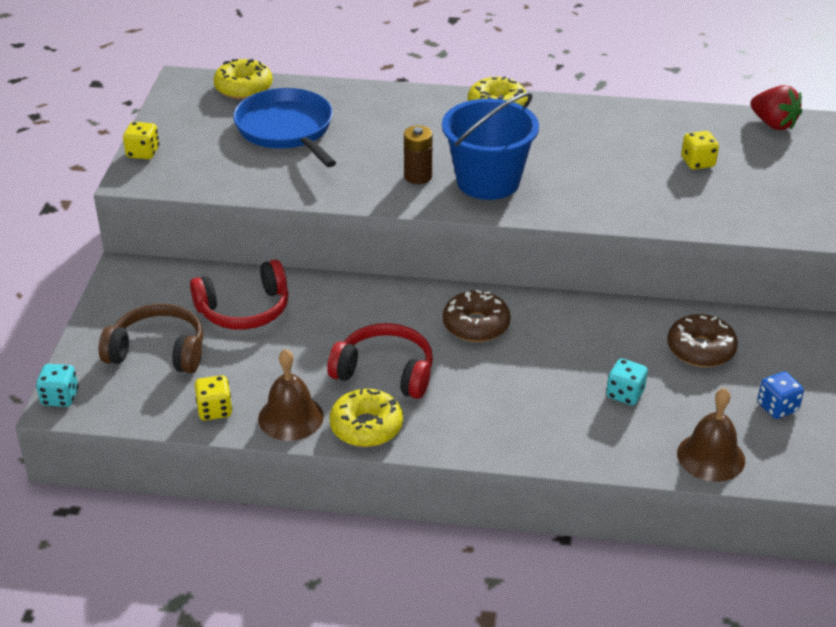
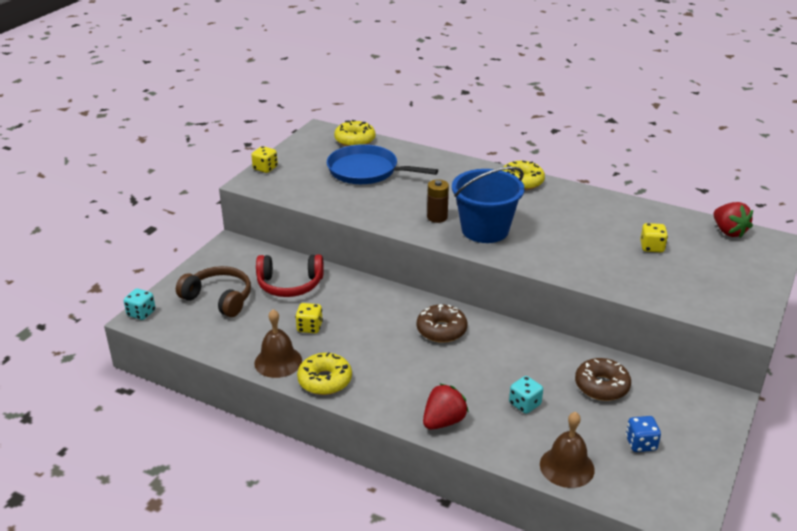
camera: 20 degrees right, 5 degrees down
yellow dice [195,375,233,420] -> yellow dice moved to [295,303,323,333]
blue pan [233,88,336,167] -> blue pan turned 60 degrees counterclockwise [327,144,438,184]
red headphones [327,323,433,399] -> none
none -> red strawberry [423,383,469,430]

